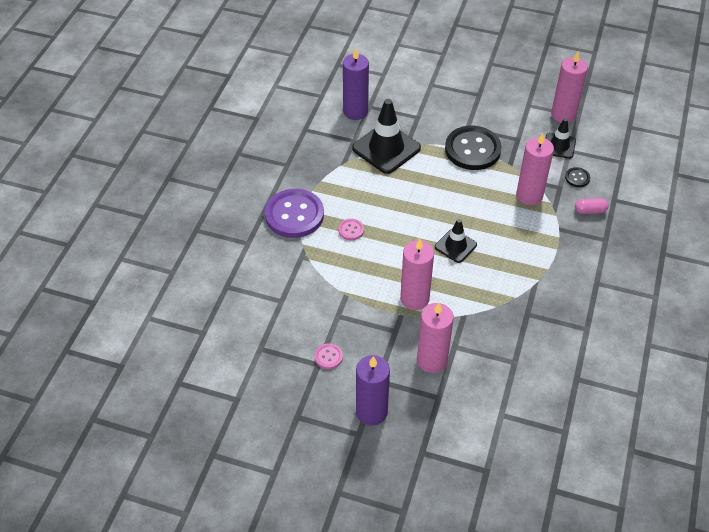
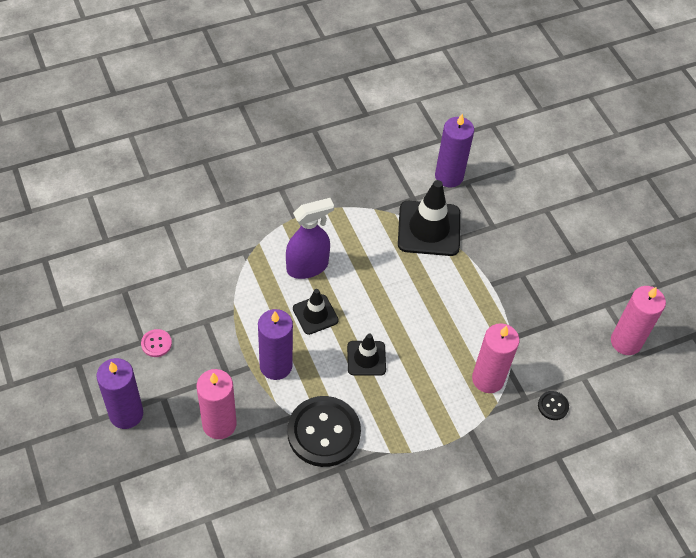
camera: 45 degrees right, 5 degrees up
purple button [265,189,324,238] -> none
pink button [338,219,364,240] -> purple spray bottle [286,198,334,279]
pink candle [400,239,434,310] -> purple candle [258,309,293,380]
black button [445,126,502,170] -> black button moved to [287,396,361,467]
black traffic cone [545,118,576,159] -> black traffic cone moved to [293,289,339,335]
pink capsule [575,198,609,214] -> none

